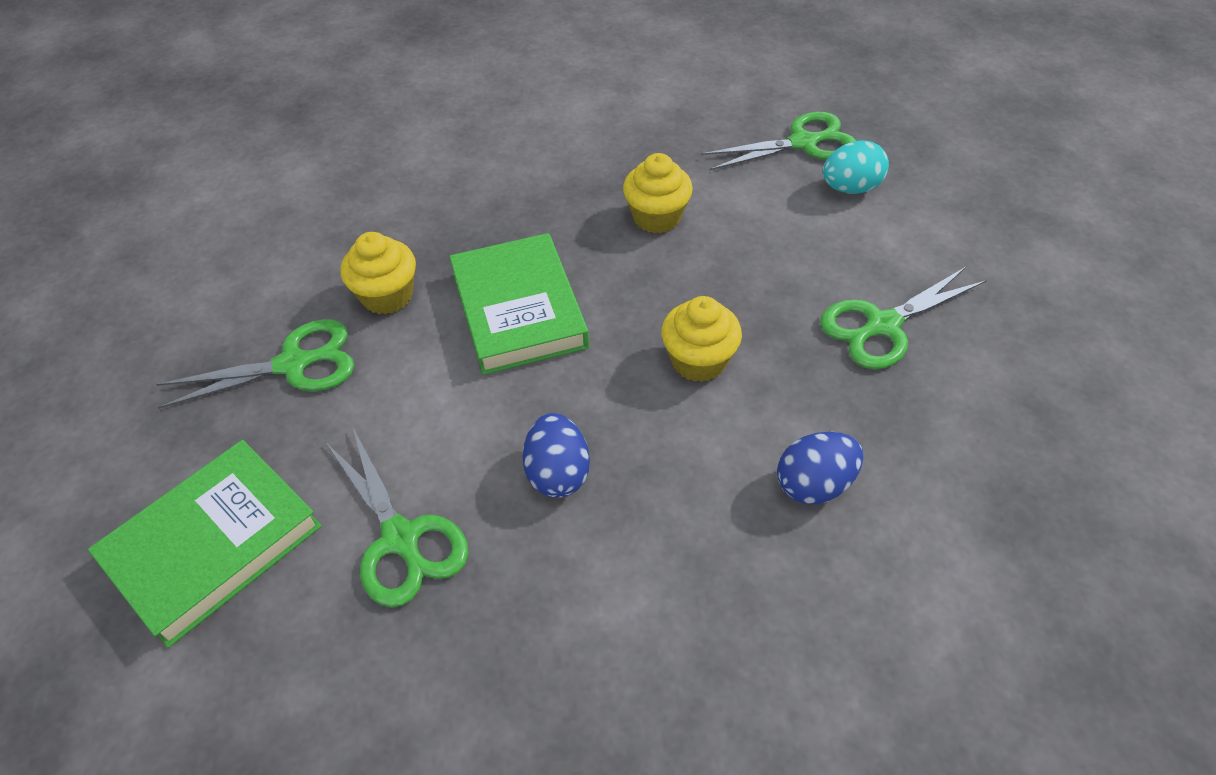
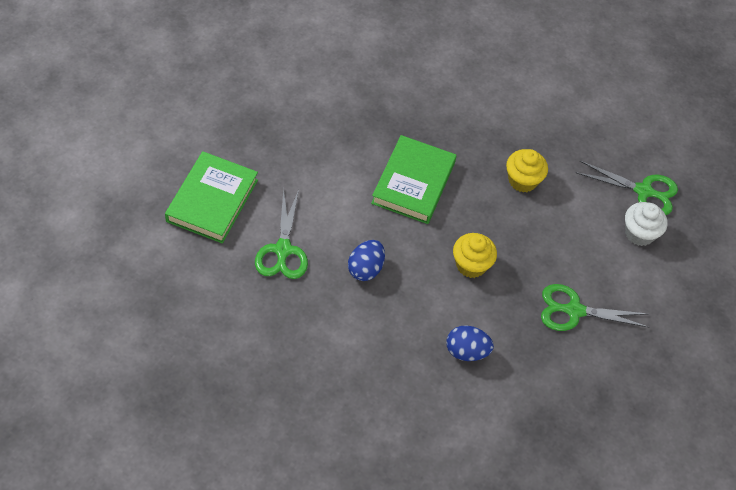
camera: 30 degrees right, 5 degrees up
green book [88,440,322,648] -> green book turned 60 degrees counterclockwise [165,151,258,243]
green scissors [156,319,354,409] -> none
yellow cupcake [340,232,416,314] -> none
turquoise egg [823,140,889,194] -> white cupcake [625,202,668,246]

